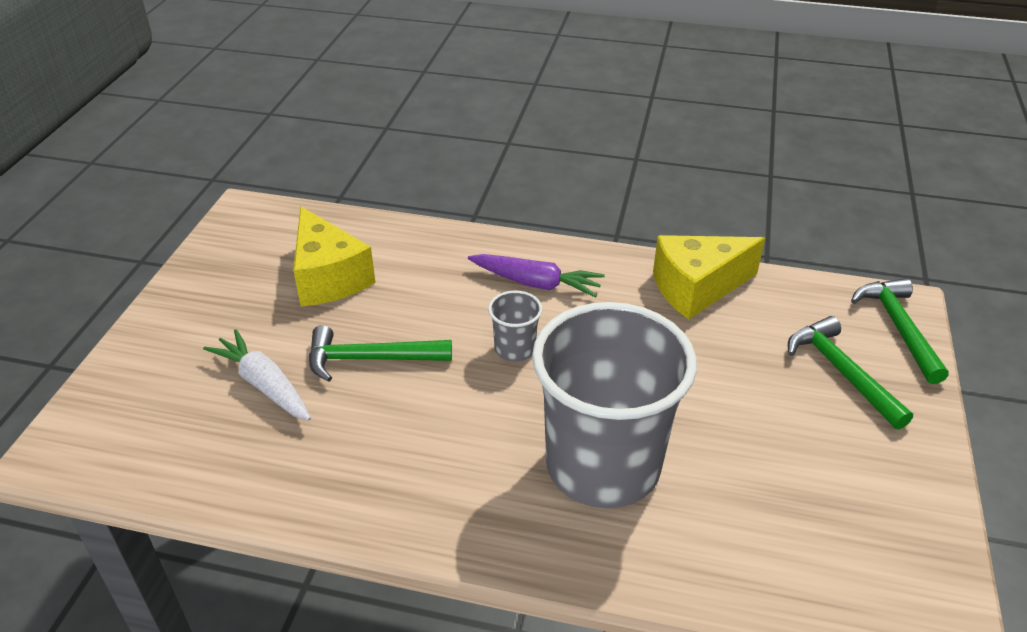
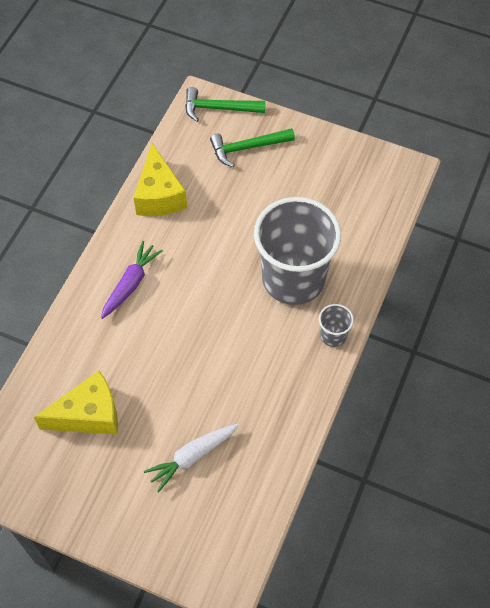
camera: 80 degrees left, 20 degrees up
green hammer [309,325,452,382] -> none
grey cup [488,290,542,362] -> grey cup moved to [319,304,354,347]

